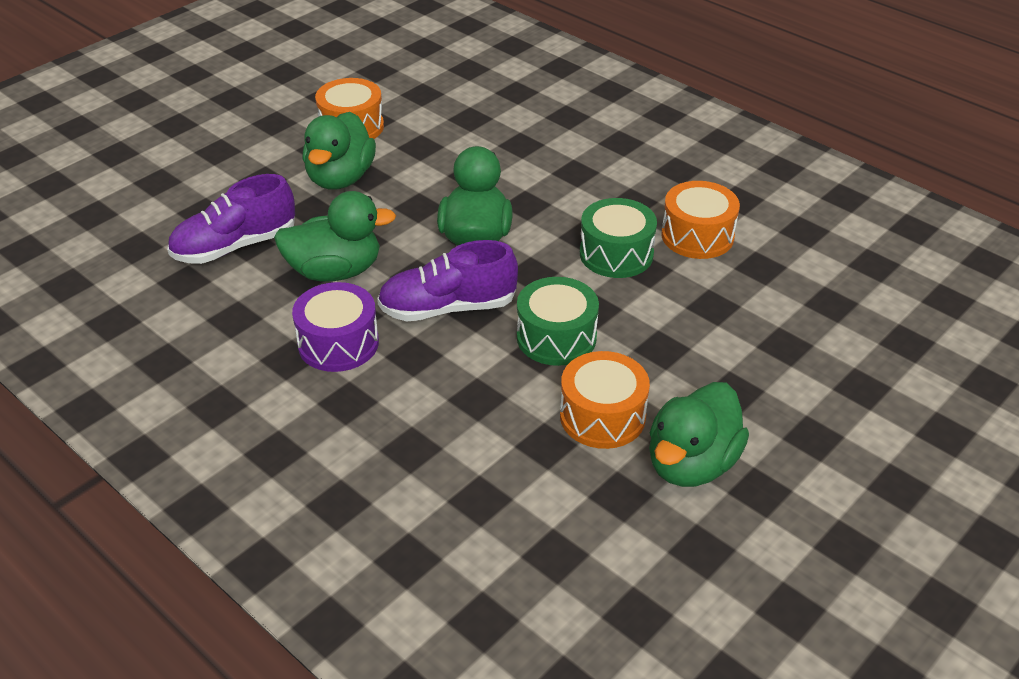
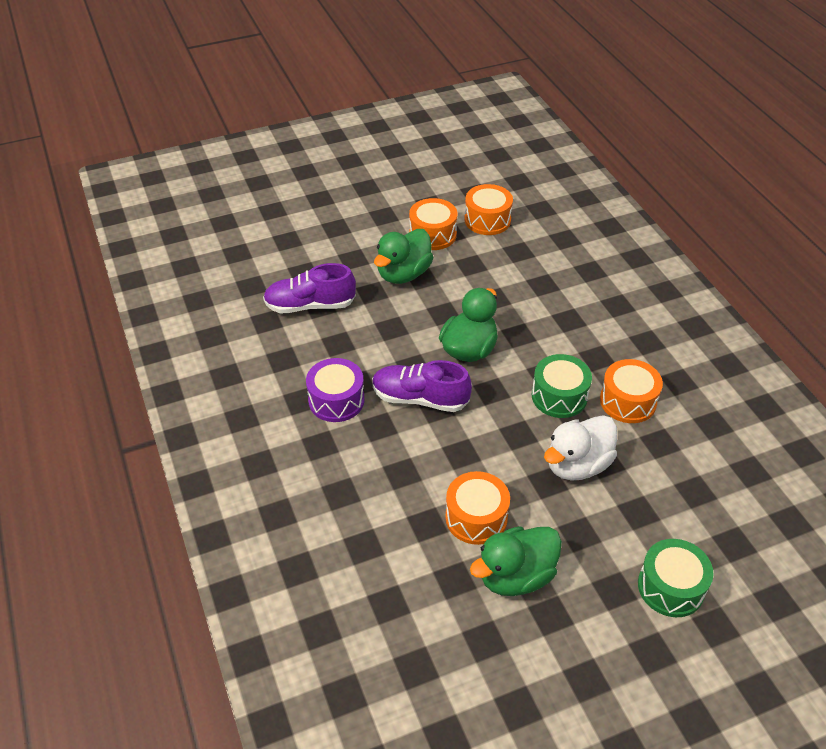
camera: 25 degrees right, 5 degrees up
green duck [274,191,396,281] -> none
green drum [517,277,599,366] -> green drum moved to [638,539,714,617]
none -> orange drum [464,184,513,235]
none -> white duck [544,415,617,481]

